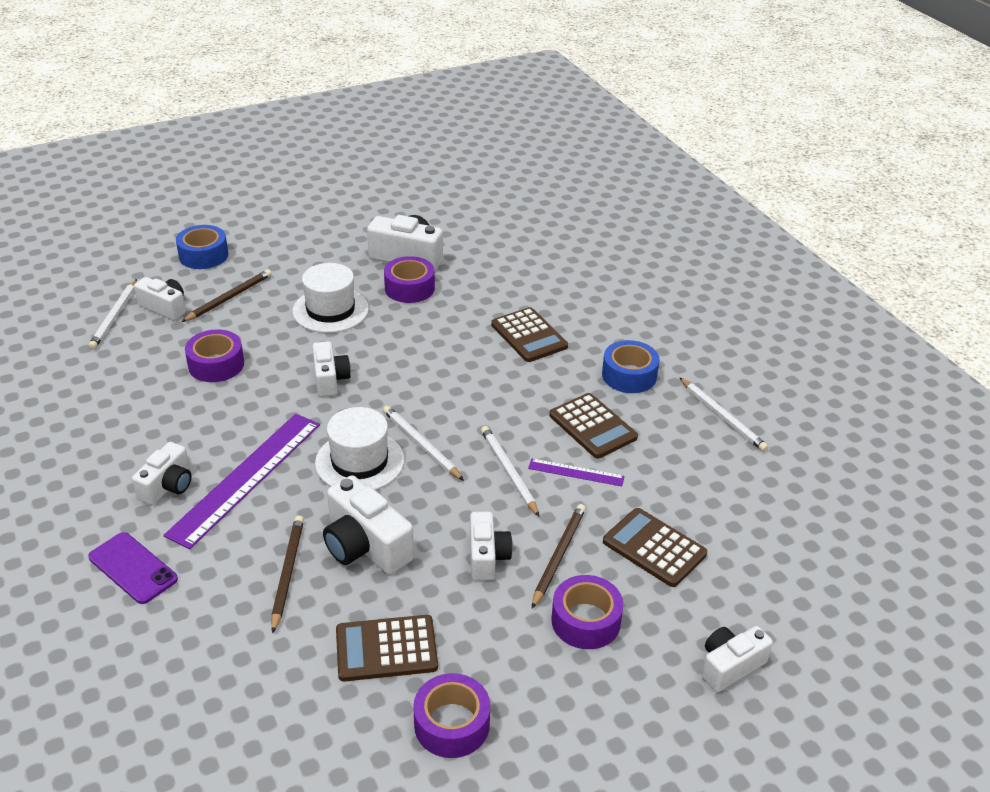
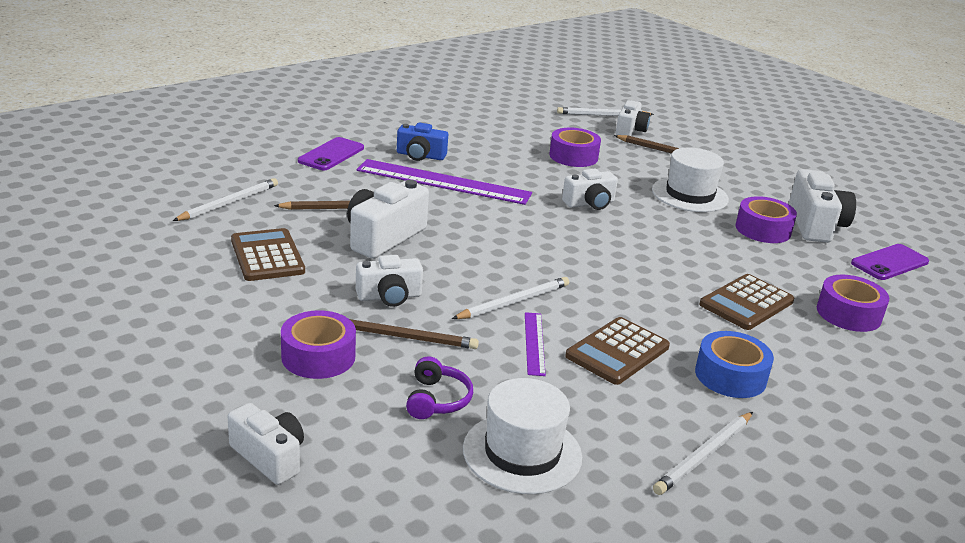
camera: 75 degrees right, 10 degrees down
white camera [132,442,192,505] -> blue camera [397,123,448,161]
blue tape [176,225,228,269] -> none
white hat [315,407,404,490] -> white hat moved to [463,378,582,494]
white pencil [383,406,464,481] -> white pencil moved to [173,178,278,221]
purple tape [413,673,490,758] -> purple tape moved to [817,275,889,332]
brown calculator [603,508,707,587] -> purple headphones [406,357,473,419]
none -> purple phone [851,244,929,280]

